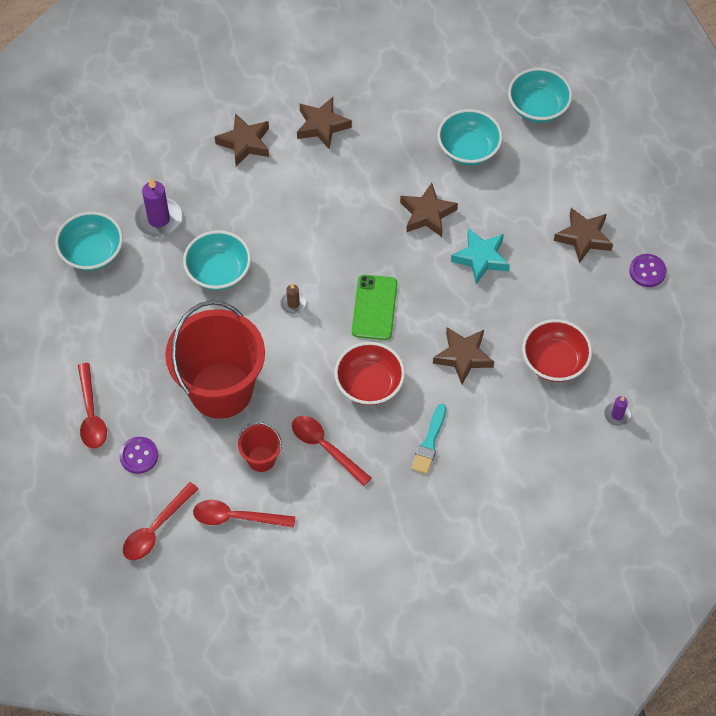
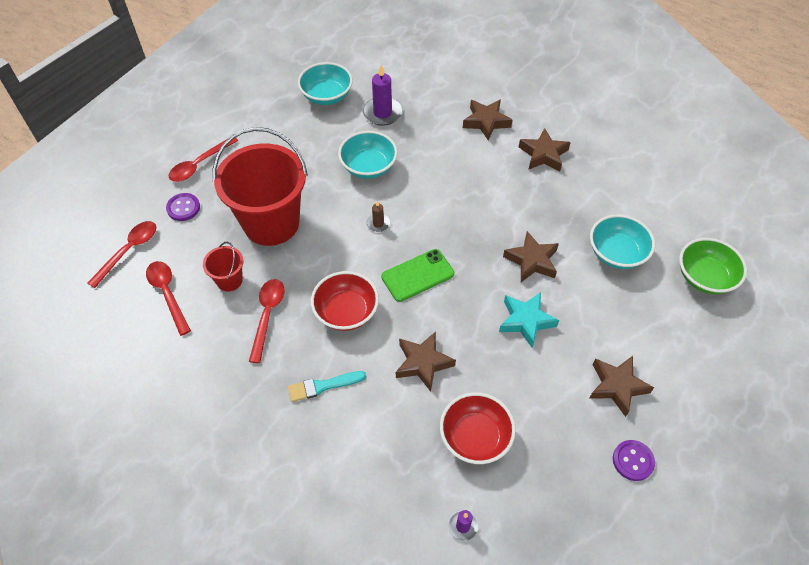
camera: 55 degrees right, 5 degrees down
red spoon [123,482,199,560] -> red spoon turned 120 degrees clockwise [87,221,156,288]
turquoise bowl [508,68,572,123] -> green bowl [679,238,747,294]

